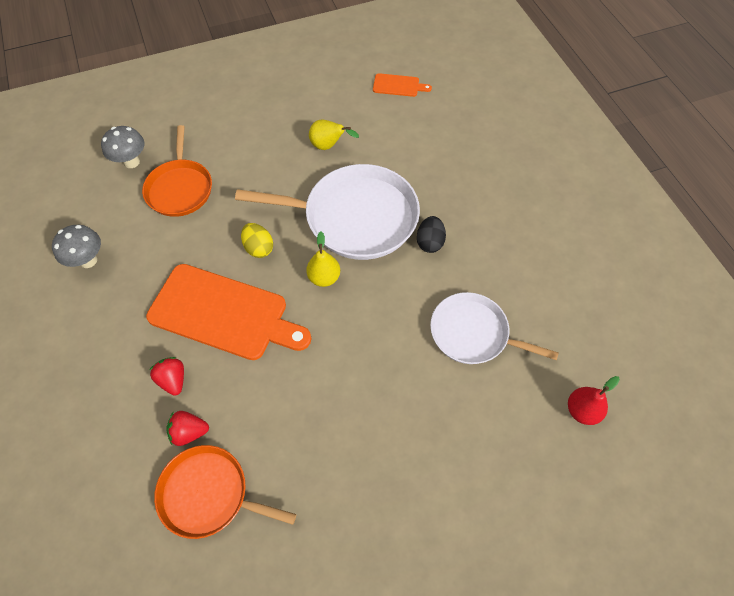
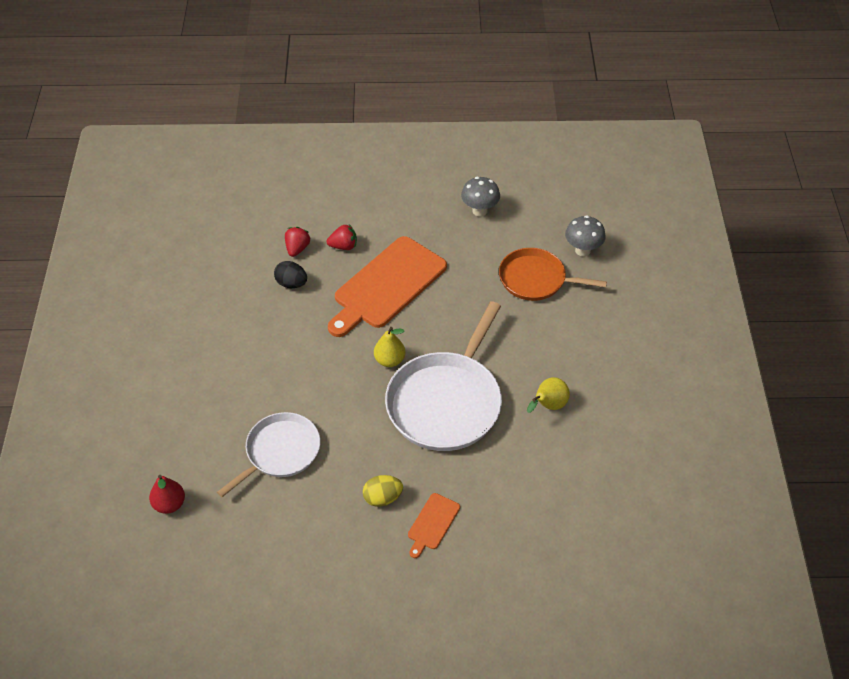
camera: 110 degrees right, 10 degrees down
orange pan [154,445,296,539] -> none
yellow egg [241,223,273,258] -> yellow egg moved to [363,475,403,507]
orange cutting board [373,73,432,97] -> orange cutting board moved to [408,493,460,558]
black egg [417,216,446,253] -> black egg moved to [274,261,307,288]

